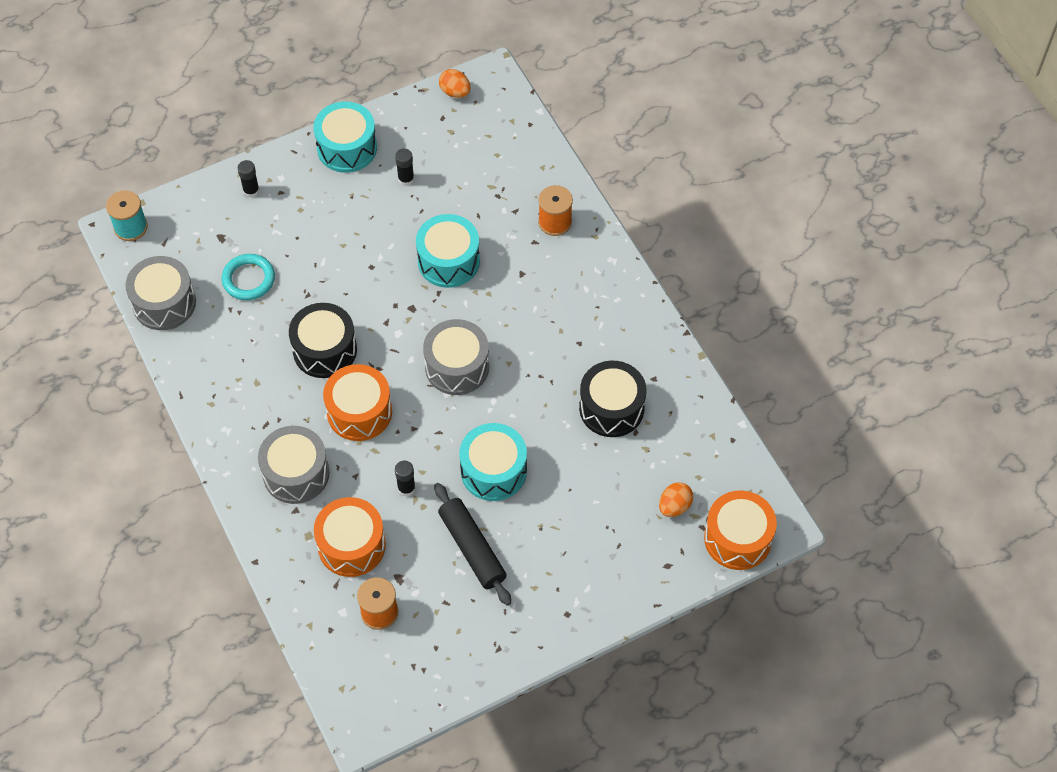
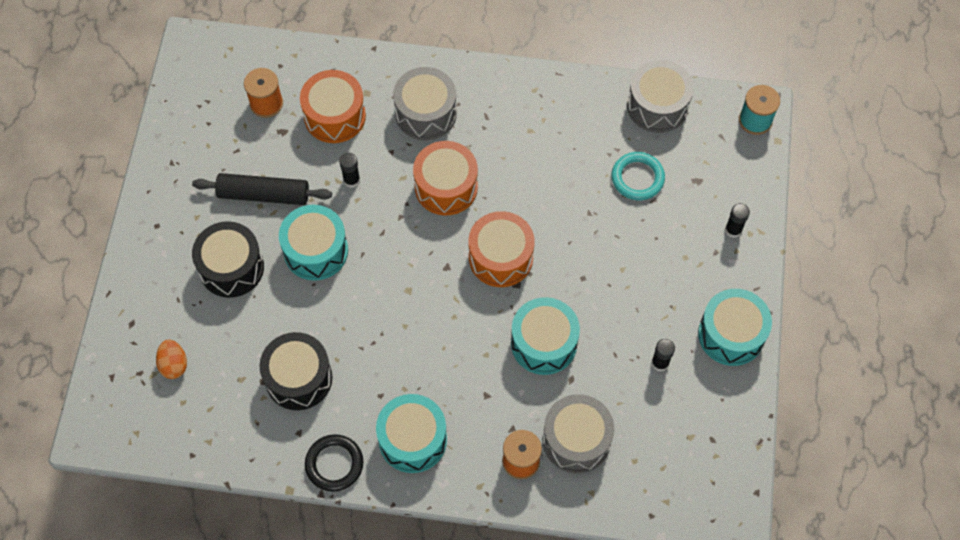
camera: 125 degrees right, 5 degrees up
black drum [289,303,357,378] -> black drum moved to [192,221,264,298]
grey drum [423,319,489,395] -> grey drum moved to [543,394,614,473]
orange egg [439,69,471,98] -> none
orange drum [704,491,777,570] -> orange drum moved to [469,211,535,287]
none -> black ring [305,434,363,492]
none -> turquoise drum [376,394,447,473]

